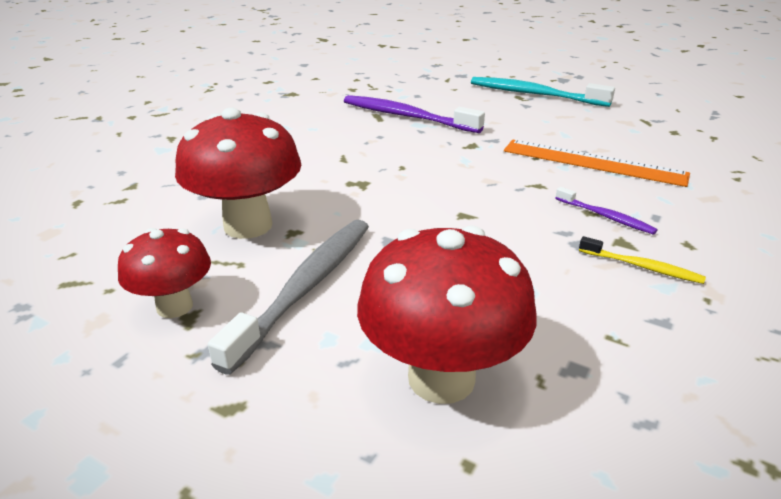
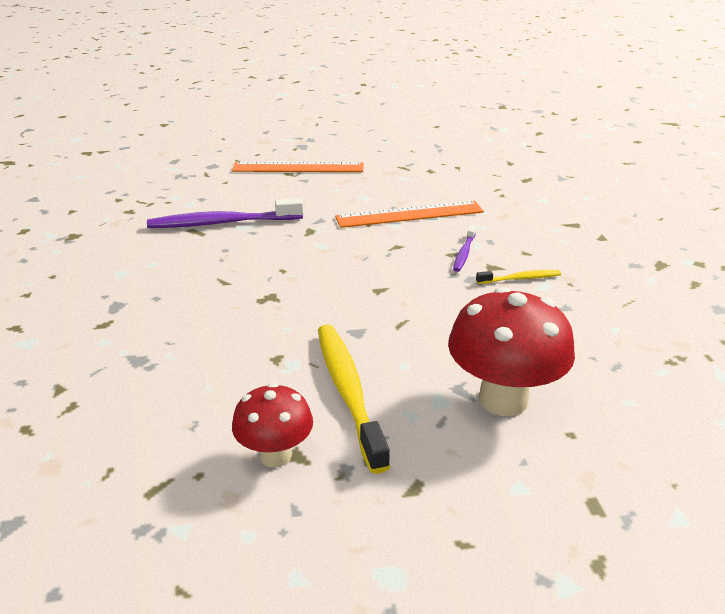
camera: 40 degrees left, 0 degrees up
red mushroom [175,107,301,239] -> none
grey toothbrush [208,220,369,374] -> yellow toothbrush [318,324,390,474]
turquoise toothbrush [471,77,615,107] -> orange ruler [232,162,363,172]
purple toothbrush [555,187,658,235] -> purple toothbrush turned 105 degrees clockwise [453,225,476,272]

